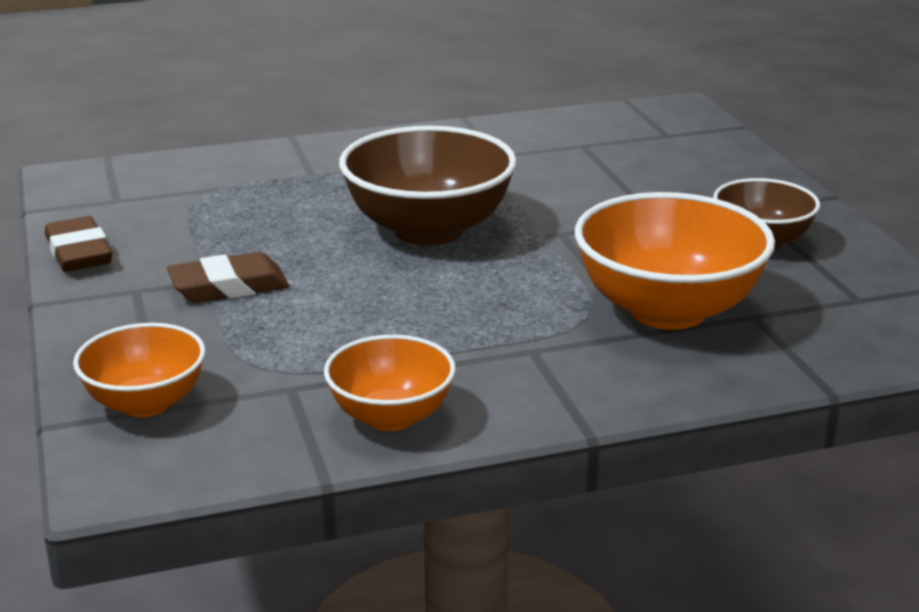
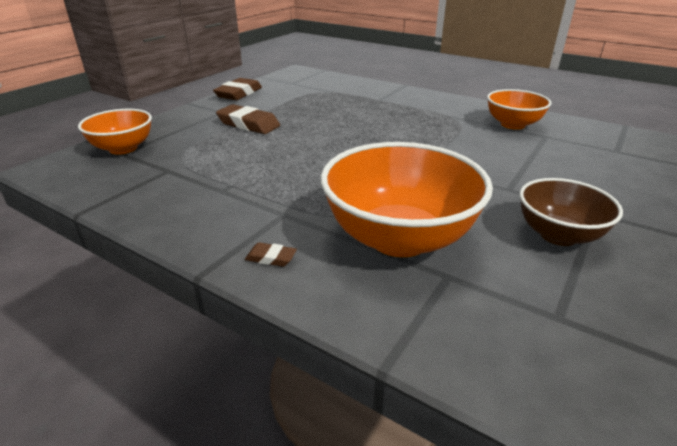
camera: 50 degrees right, 5 degrees up
orange bowl [324,335,456,431] -> orange bowl moved to [487,89,552,130]
brown bowl [339,126,517,245] -> none
none -> brown eraser [245,243,297,267]

